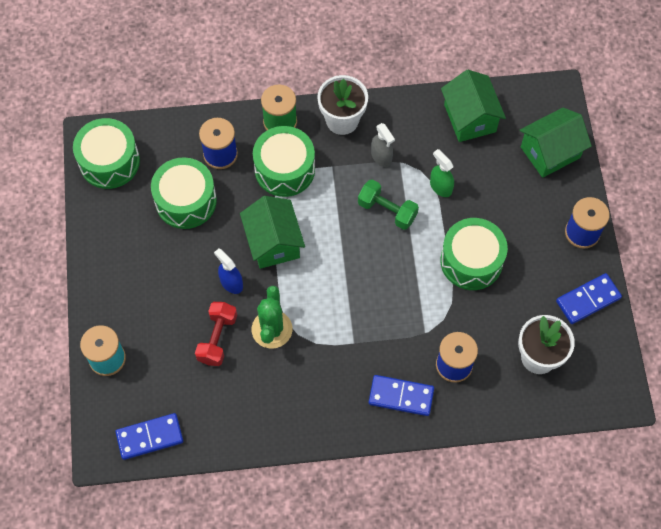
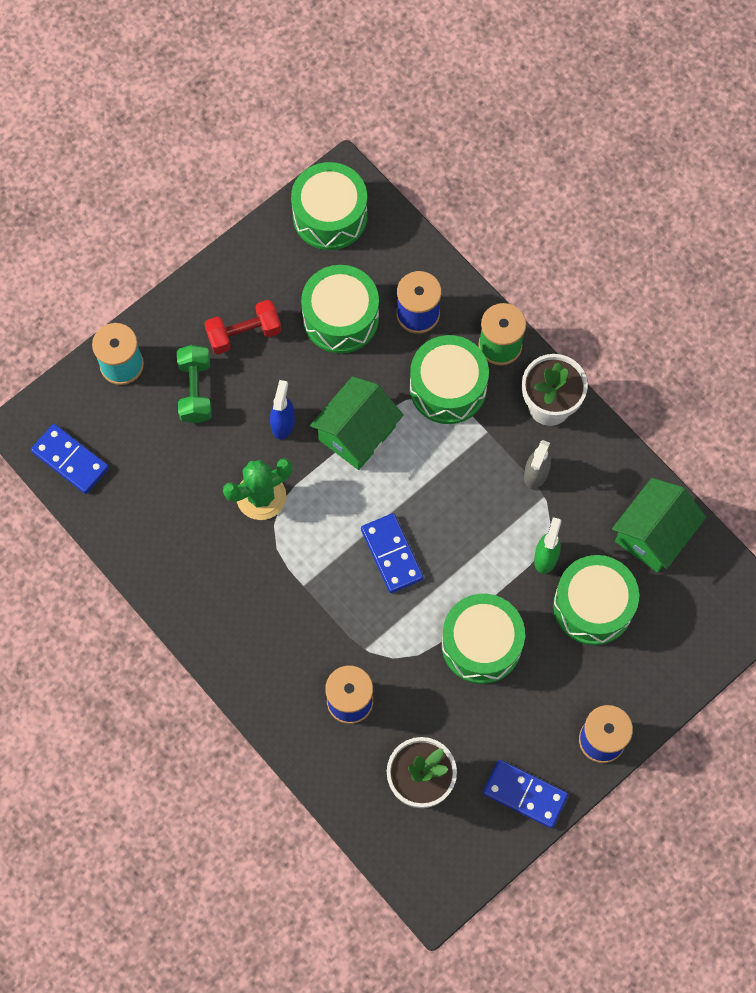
camera: 55 degrees right, 5 degrees up
red dumbbell [195,302,237,366] -> red dumbbell moved to [204,300,281,354]
green dumbbell [358,179,419,230] -> green dumbbell moved to [177,345,212,423]
blue domino [368,375,434,416] -> blue domino moved to [361,513,424,593]
green house [520,108,592,178] -> none
none -> green drum [553,555,639,645]

